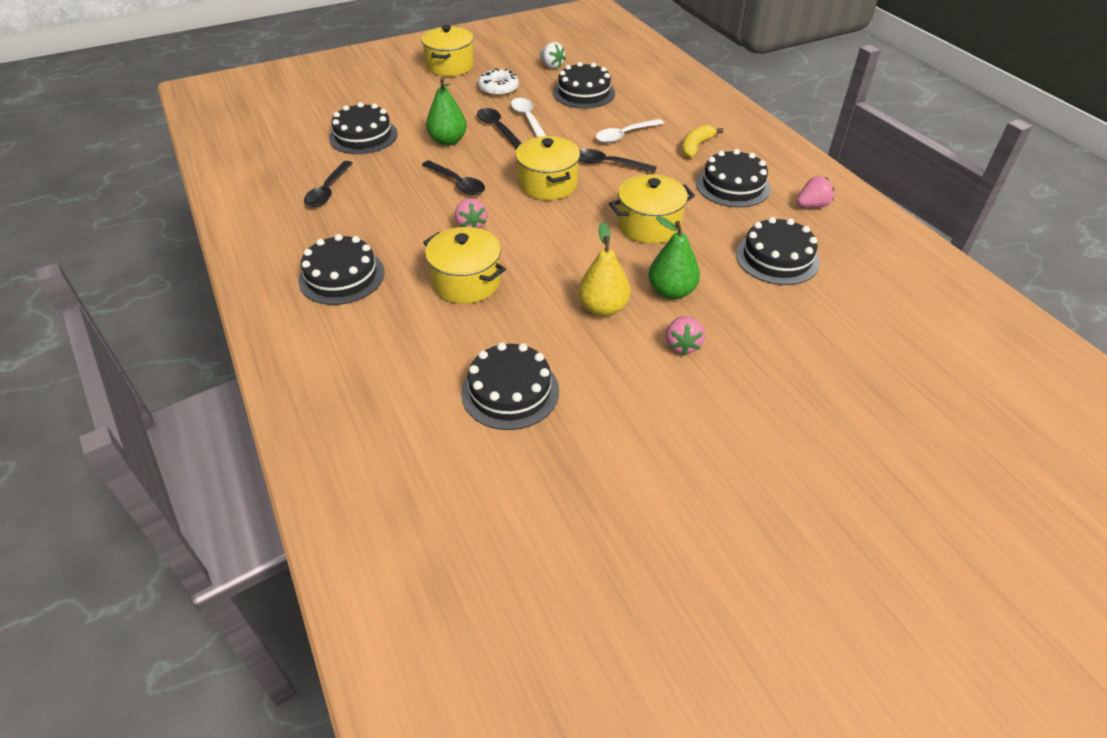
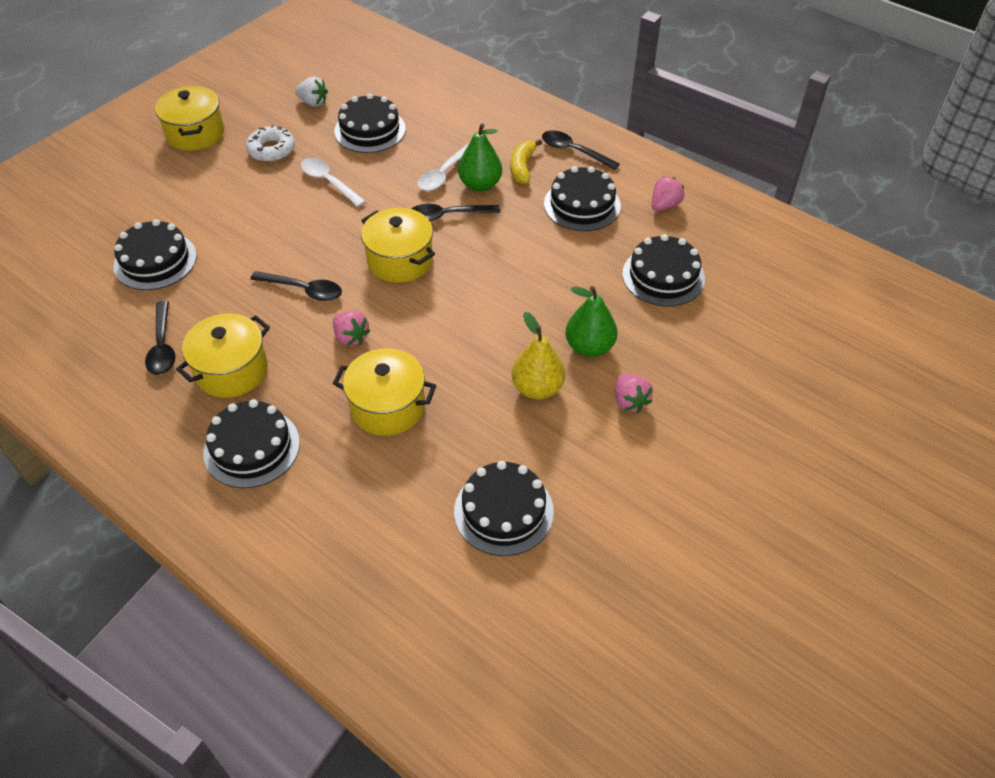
camera: 25 degrees left, 5 degrees up
green pear [426,77,467,146] -> green pear moved to [458,124,502,192]
black spoon [477,108,522,149] -> black spoon moved to [542,130,620,170]
yellow pot [609,174,695,244] -> yellow pot moved to [176,313,270,398]

